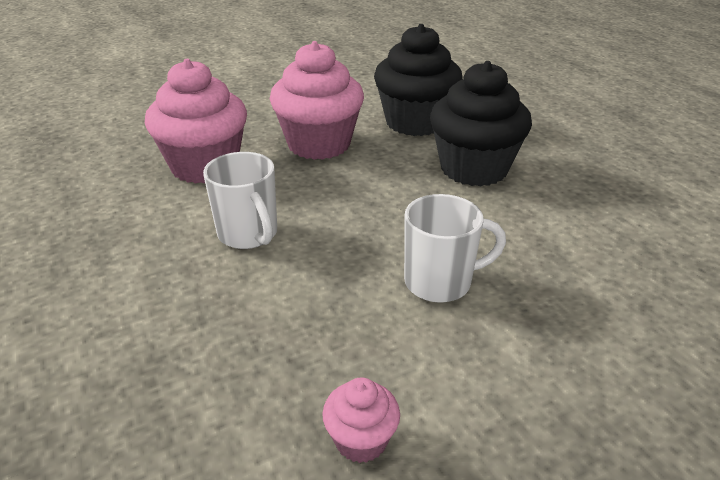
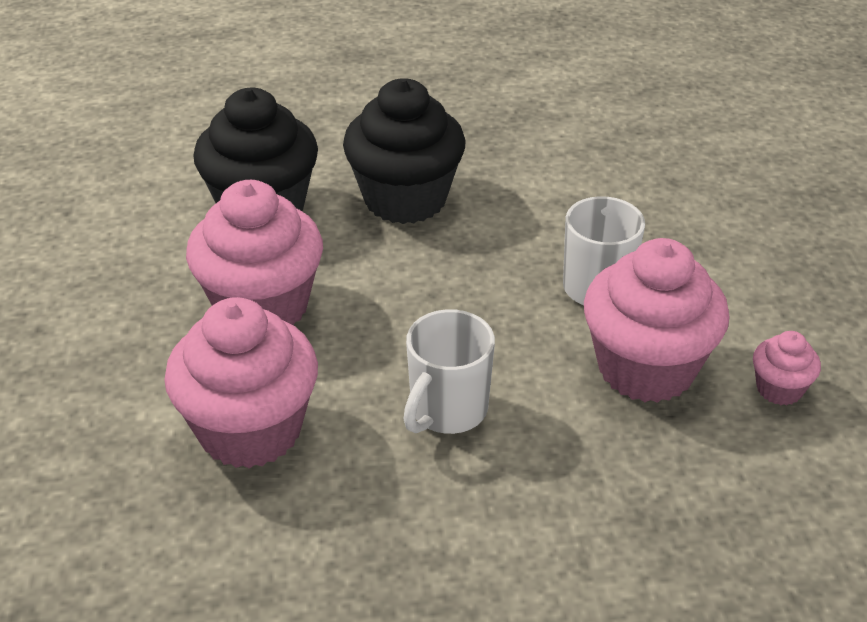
camera: 70 degrees left, 5 degrees up
white mug [203,152,277,249] -> white mug turned 135 degrees clockwise [403,309,495,434]
none -> pink cupcake [584,238,730,403]

